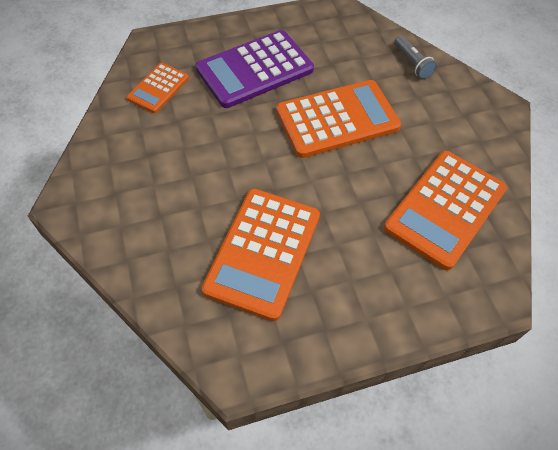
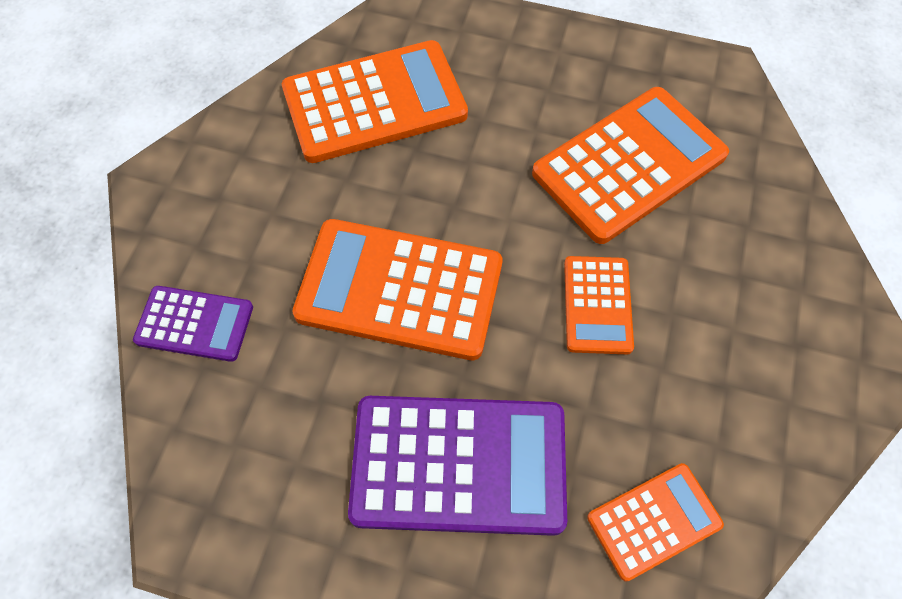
camera: 145 degrees left, 5 degrees up
grey flashlight [394,36,437,79] -> purple calculator [133,286,253,362]
none -> orange calculator [564,256,634,354]

